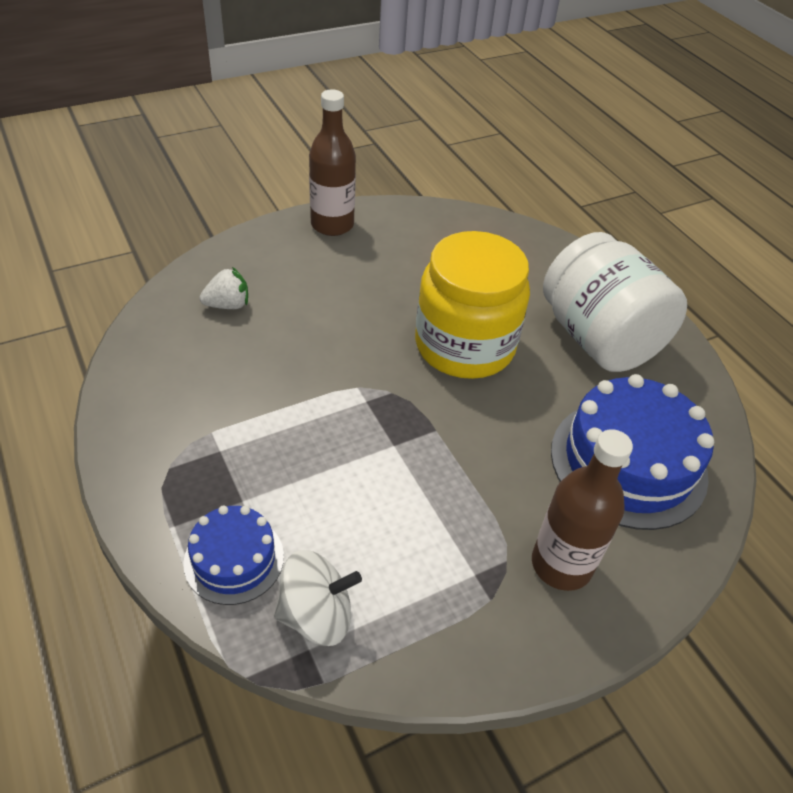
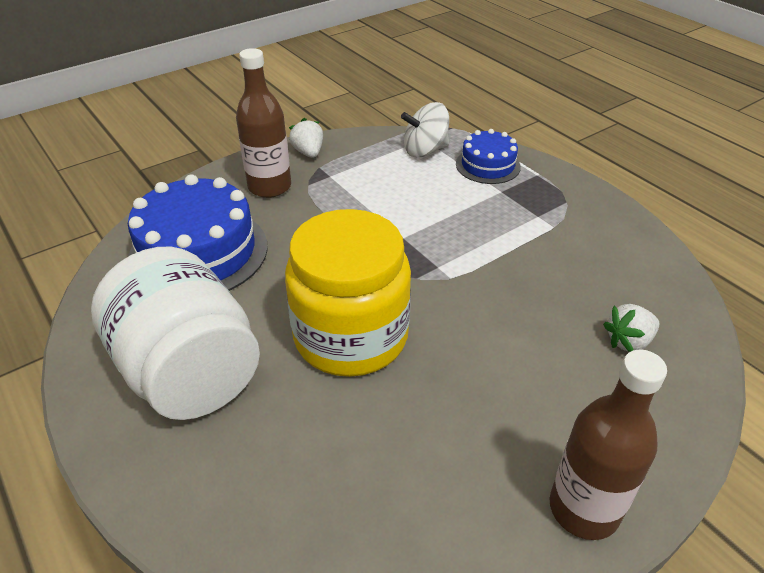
camera: 175 degrees right, 5 degrees down
none -> white strawberry [289,118,323,158]

